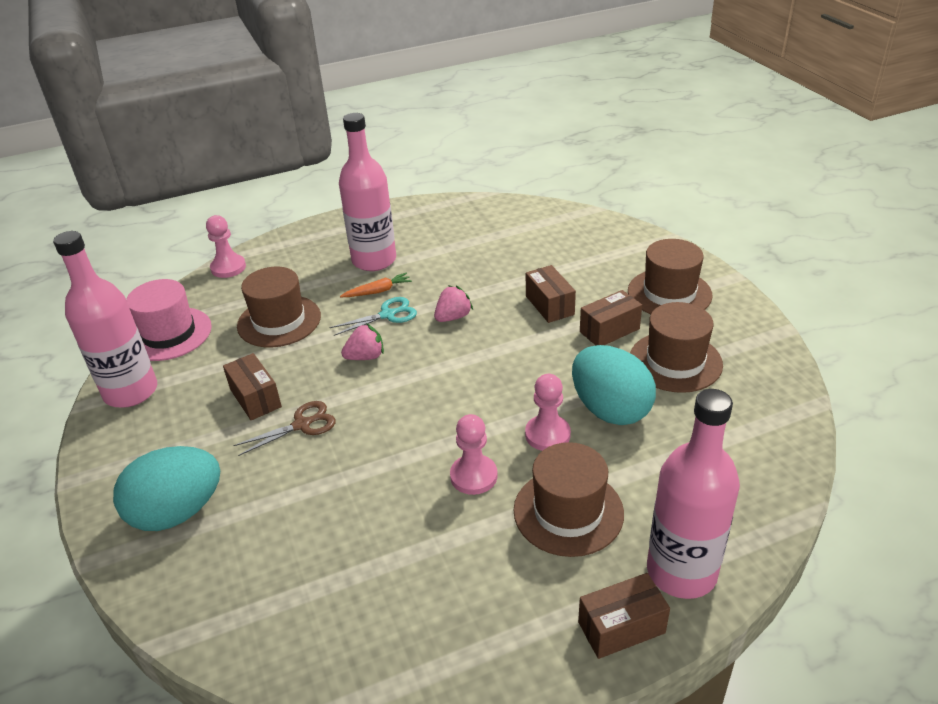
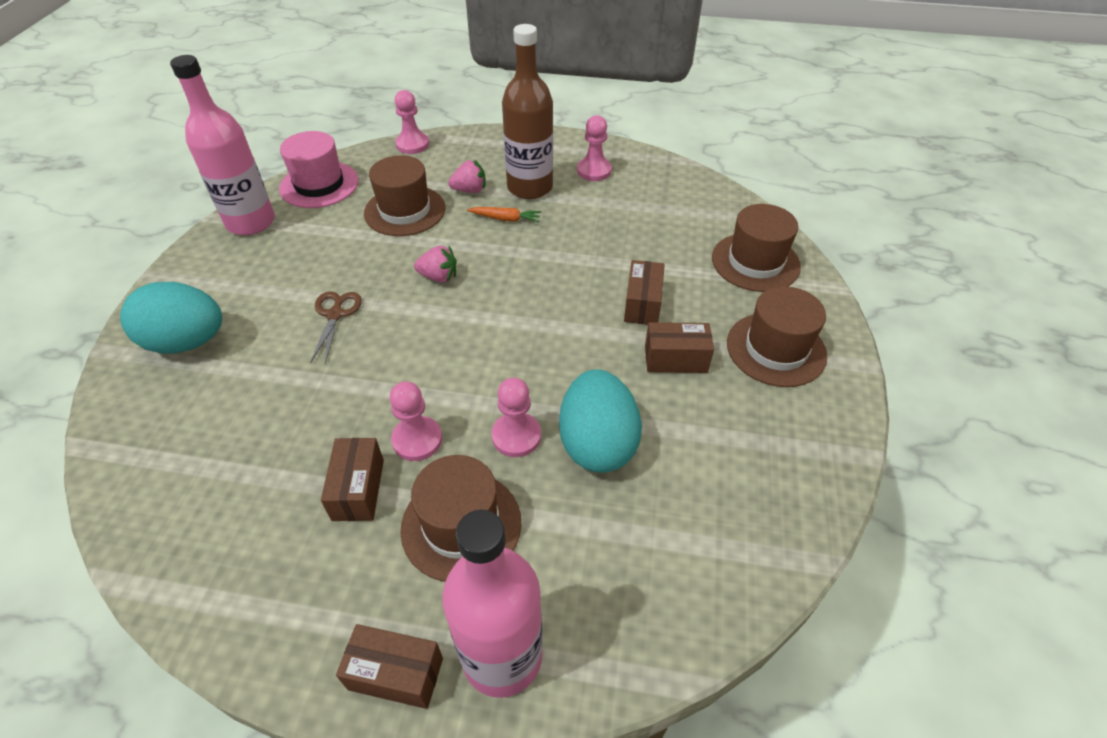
camera: 30 degrees right, 10 degrees up
brown box [223,353,282,420] -> brown box moved to [321,438,384,521]
brown scissors [233,401,336,456] -> brown scissors turned 90 degrees counterclockwise [310,291,362,364]
turquoise scissors [330,297,417,336] -> none
pink bottle [339,113,396,271] -> brown bottle [502,24,553,199]
pink strawberry [434,286,473,322] -> pink strawberry moved to [448,159,486,193]
brown hat [630,302,723,393] -> brown hat moved to [712,204,801,292]
none -> pink pawn [577,115,612,181]

